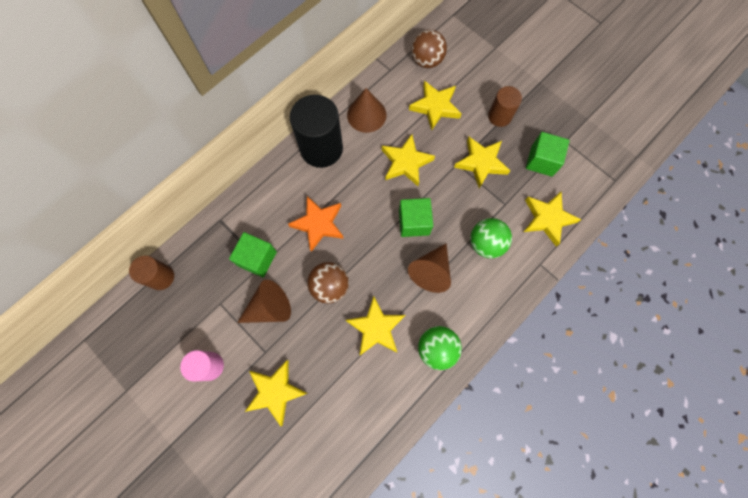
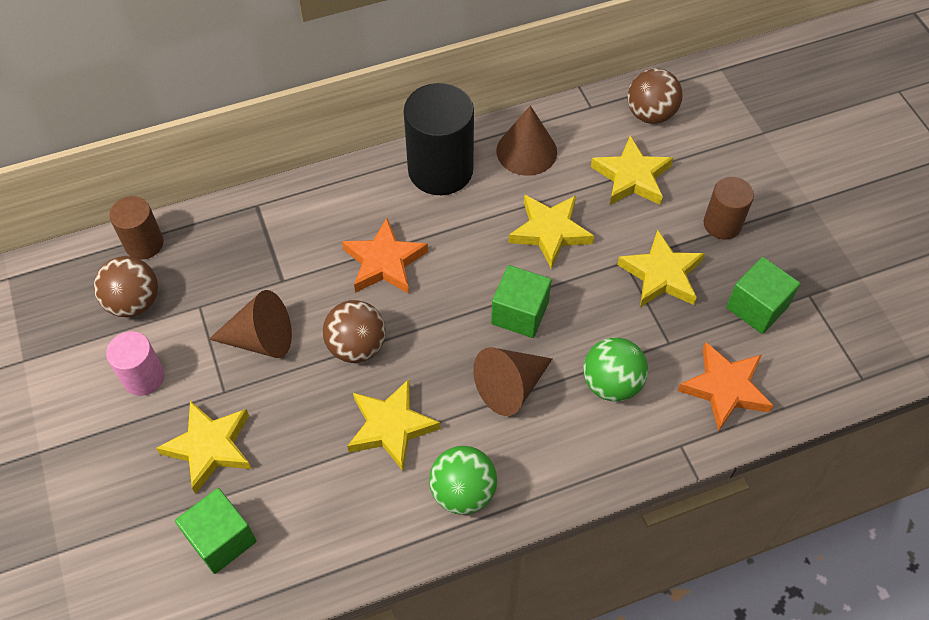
camera: 25 degrees right, 15 degrees down
green cube [229,232,277,277] -> green cube moved to [175,488,256,574]
yellow star [524,191,581,246] -> orange star [677,342,773,432]
none -> brown ball [94,256,158,317]

